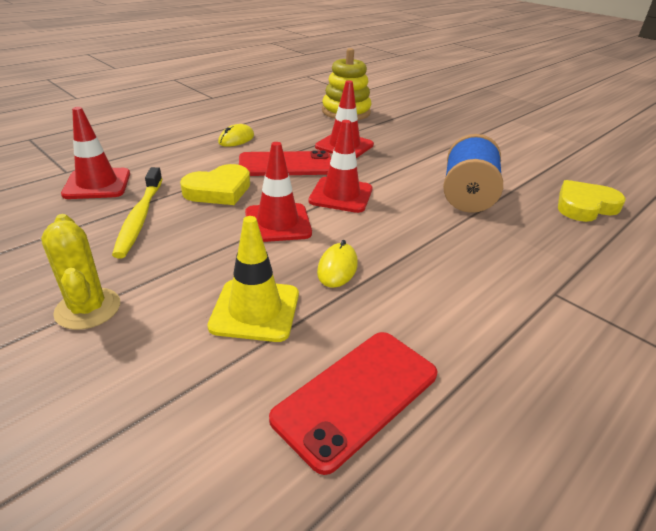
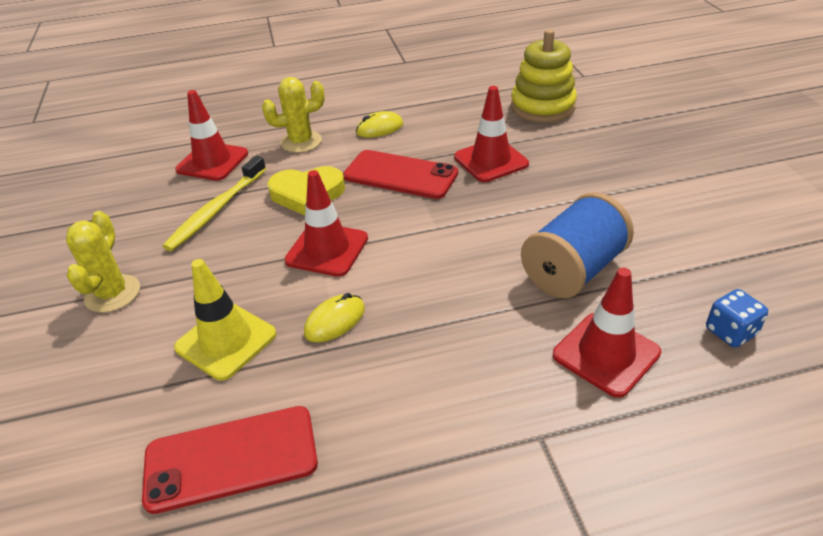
camera: 35 degrees right, 5 degrees up
red traffic cone [309,120,372,213] -> red traffic cone moved to [553,268,661,398]
yellow heart [558,180,626,222] -> blue dice [706,289,768,348]
none -> yellow cactus [262,77,325,153]

